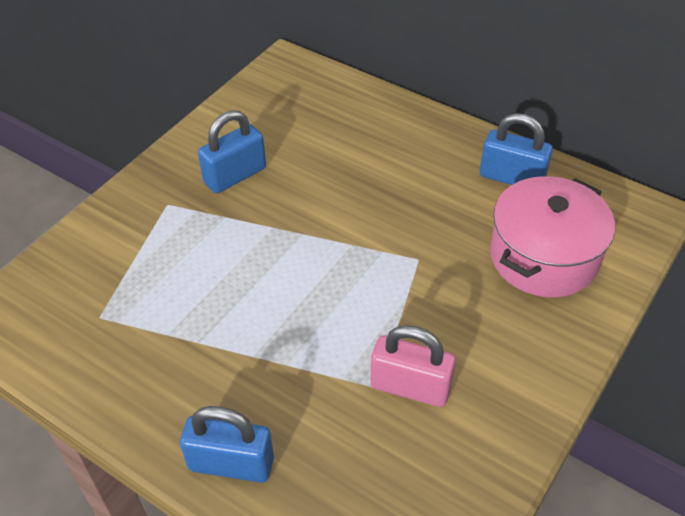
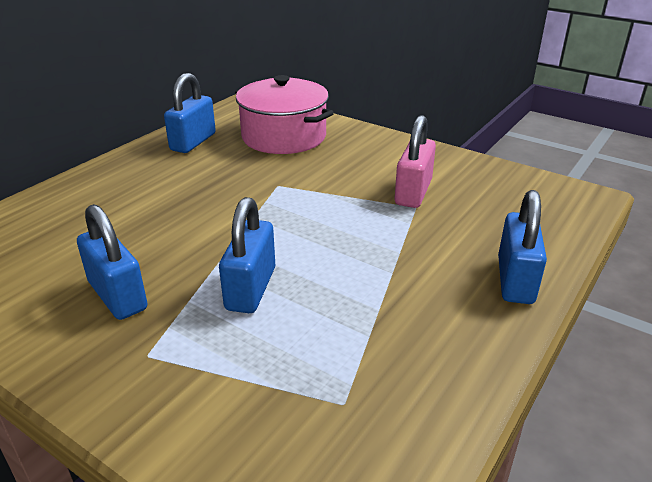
camera: 90 degrees left, 15 degrees down
none -> blue padlock [219,197,275,313]

